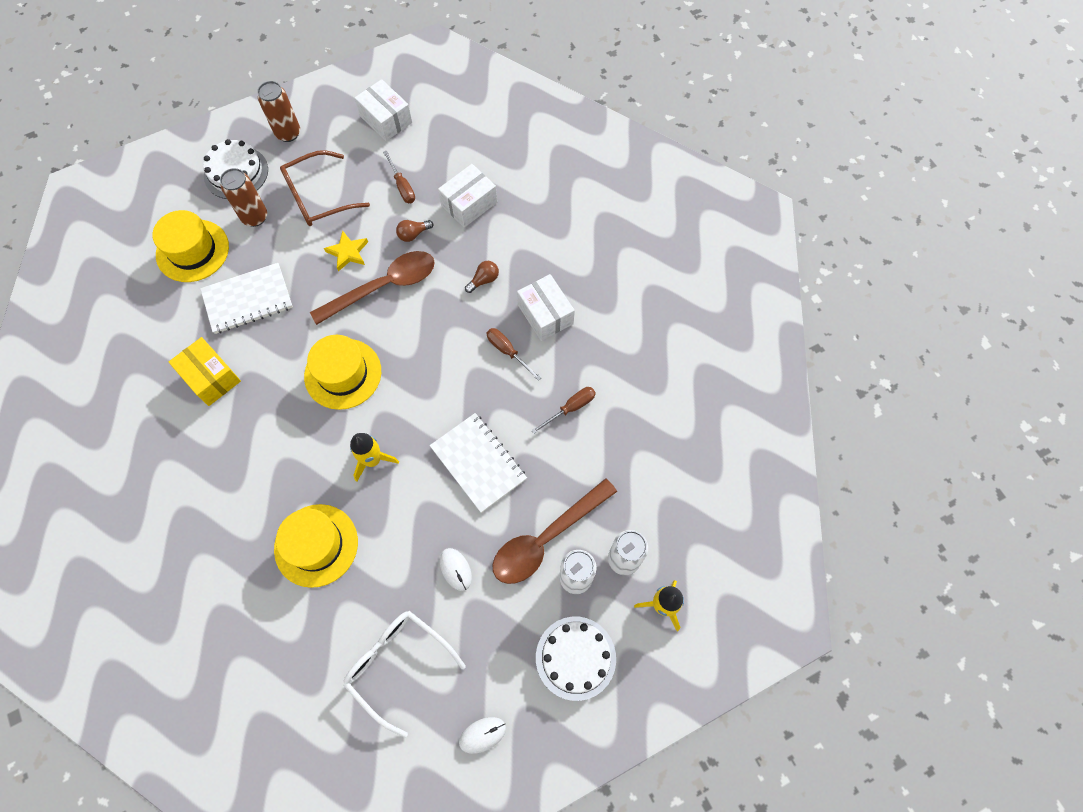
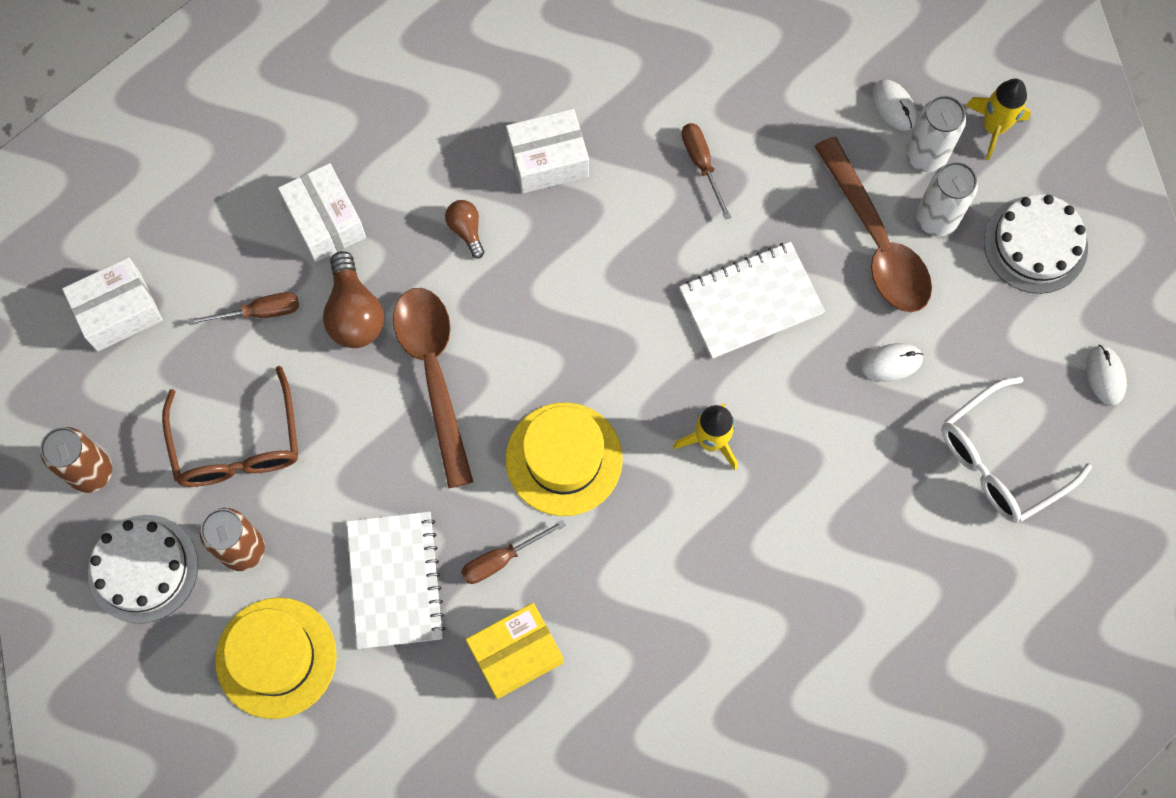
camera: 75 degrees left, 5 degrees up
yellow hat [274,504,358,588] -> none
yellow star [324,230,368,271] -> none
brown light bulb [396,220,433,242] -> brown light bulb [323,251,384,348], size x1.76
brown screwdriver [486,328,541,381] -> brown screwdriver moved to [461,520,566,584]
none -> white mouse [872,79,917,131]

